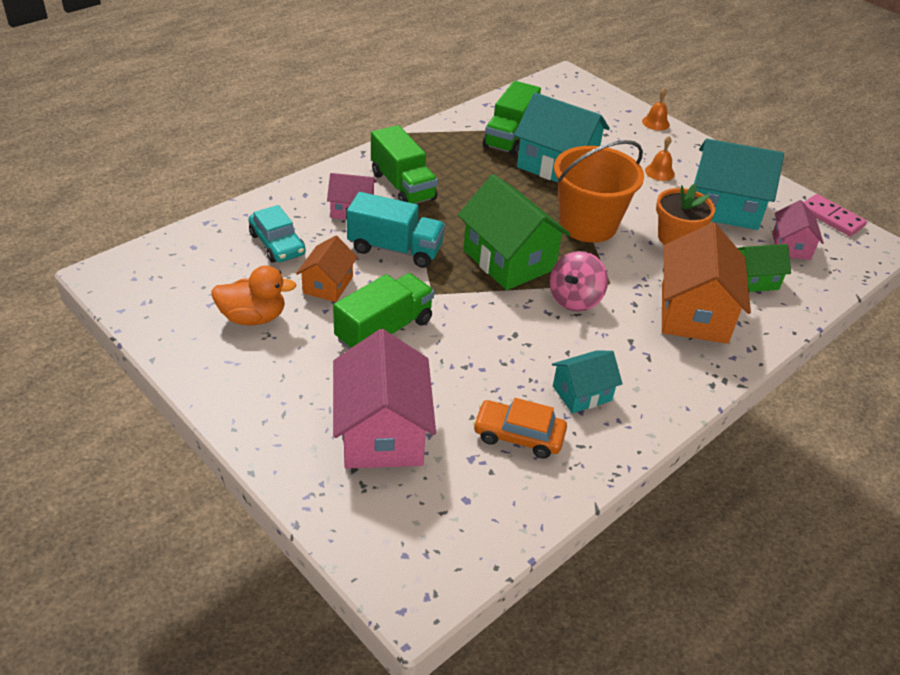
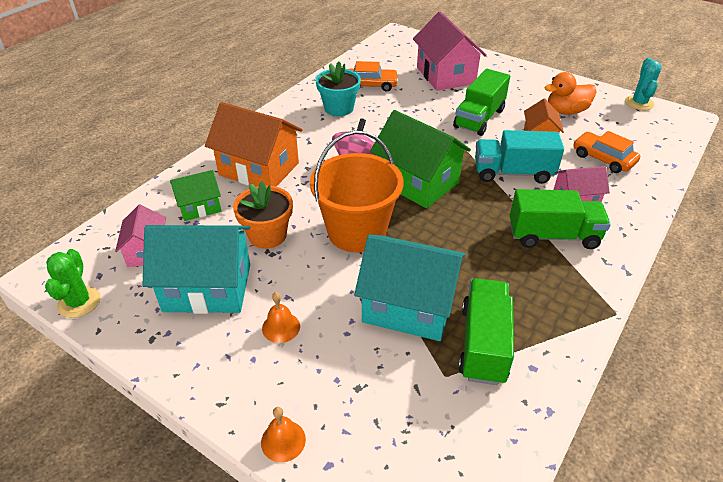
camera: 170 degrees right, 0 degrees up
turquoise car [248,205,306,263] -> orange car [573,131,640,173]
green truck [371,125,438,204] -> green truck turned 135 degrees clockwise [510,189,611,249]
turquoise house [552,351,623,413] -> turquoise flower pot [316,62,361,116]
orange house [662,222,751,344] -> orange house turned 60 degrees counterclockwise [205,102,303,187]
pink domino [804,194,867,236] -> green cactus [45,249,101,318]
none -> turquoise cactus [625,58,661,110]

